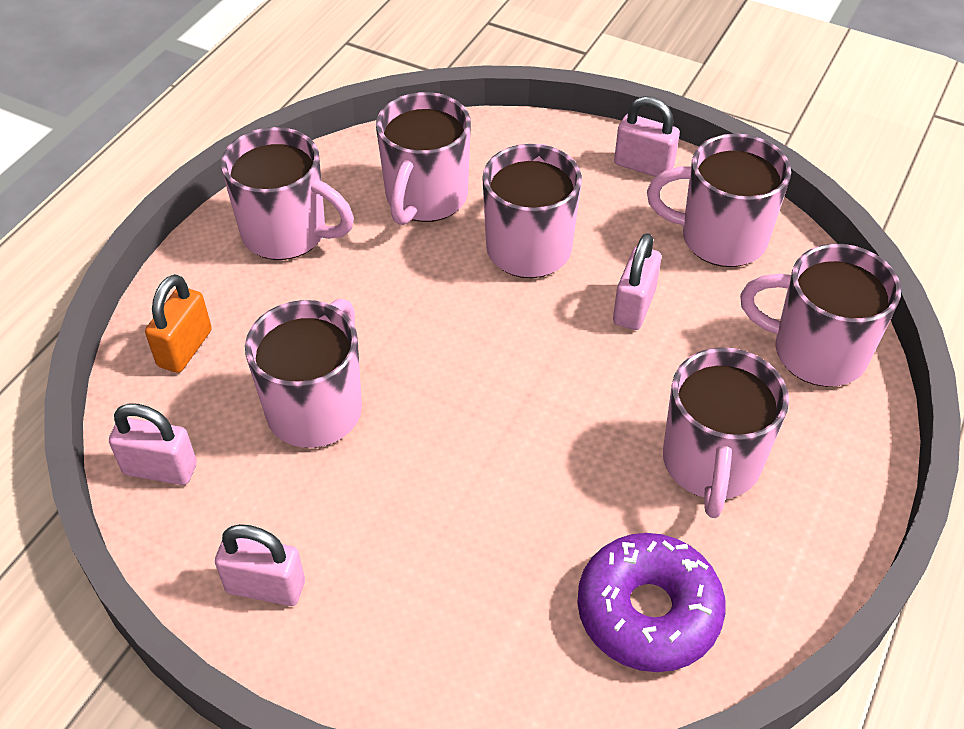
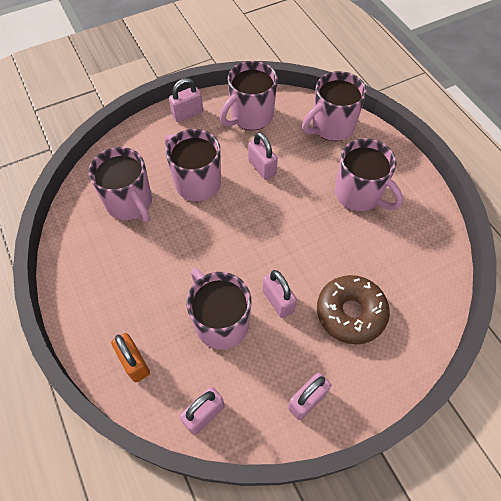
camera: 55 degrees left, 10 degrees up
pink mug [221,127,354,260] -> none
purple donut [577,533,726,672] -> none
none -> pink padlock [263,270,297,318]
none -> brown donut [317,275,390,344]

